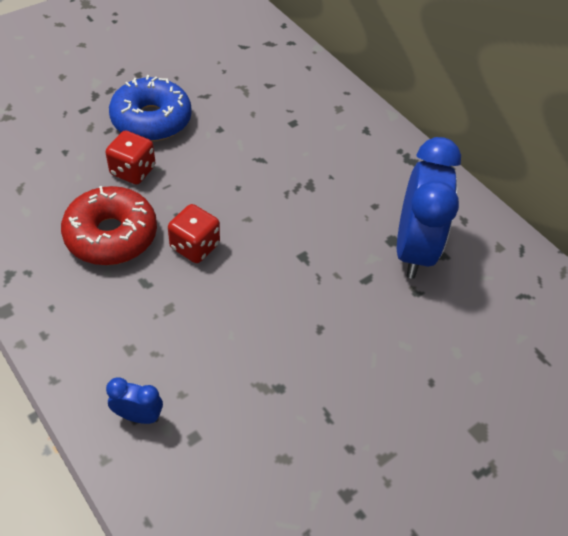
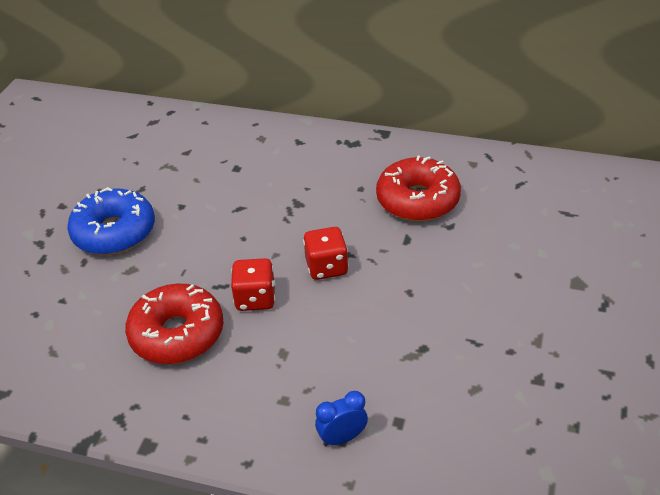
camera: 30 degrees left, 10 degrees down
red dice [105,130,156,185] -> red dice moved to [303,227,349,280]
blue clock [397,137,461,279] -> red donut [376,156,461,222]

